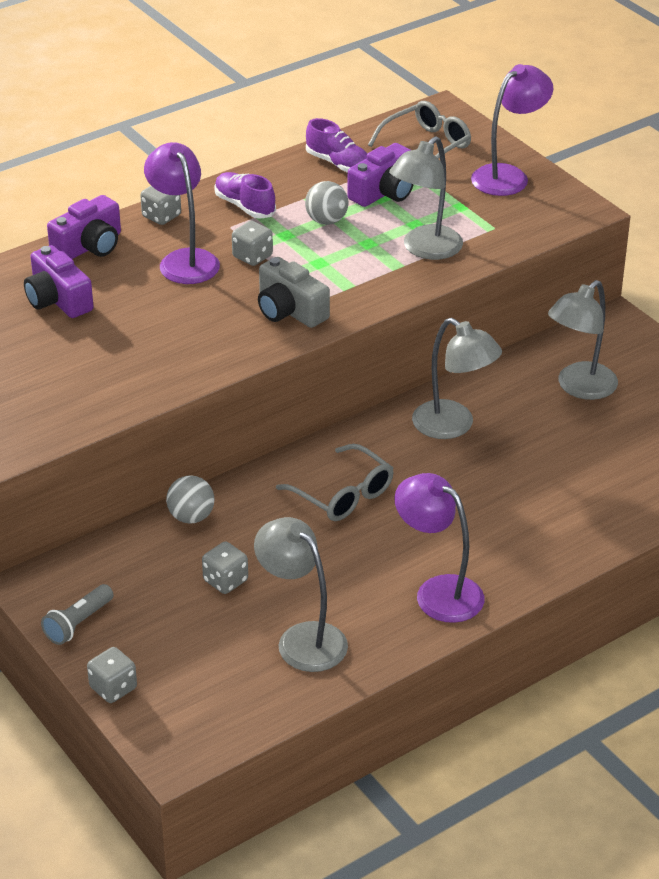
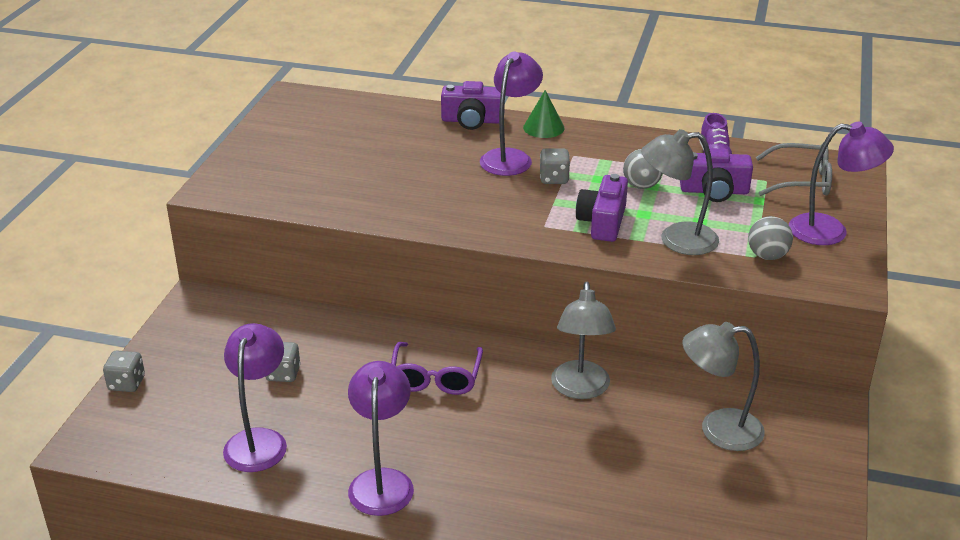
camera: 50 degrees right, 5 degrees down
purple camera [24,245,94,318] -> purple camera moved to [576,174,628,242]
grey flashlight [41,584,114,645] -> none
grey dice [140,186,181,225] -> green cone [523,90,565,138]
grey ball [166,475,214,523] -> grey ball moved to [748,216,793,260]
purple shoe [214,172,276,219] -> none
grey lamp [254,517,348,672] -> purple lamp [223,323,287,472]
grey camera [258,257,330,328] -> none
grey glasses [276,444,394,521] -> purple glasses [391,342,483,395]

